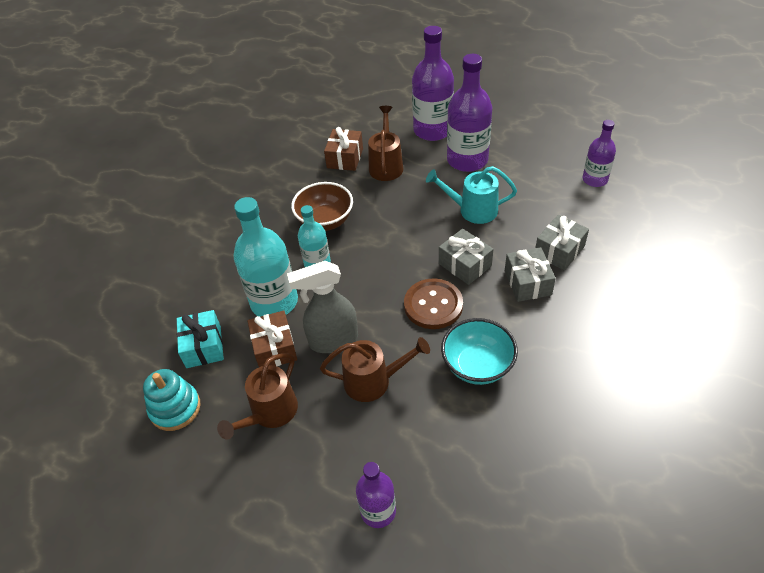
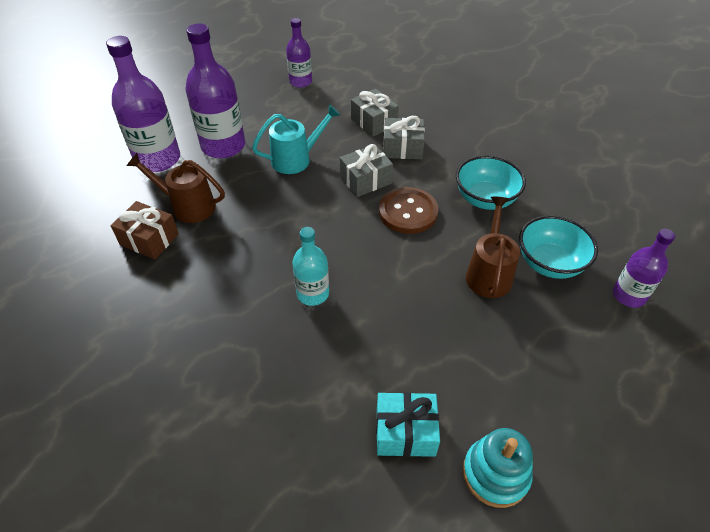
camera: 80 degrees left, 0 degrees up
brown watering can [217,353,298,440] -> none
turquoise bottle [233,197,298,317] -> none
brown gift [247,310,297,367] -> none
grey spray bottle [287,261,358,353] -> none
brown bowl [291,182,353,231] -> none
turquoise watering can [426,166,517,224] -> turquoise watering can turned 135 degrees counterclockwise [252,104,340,174]
none -> turquoise bowl [519,215,598,279]

